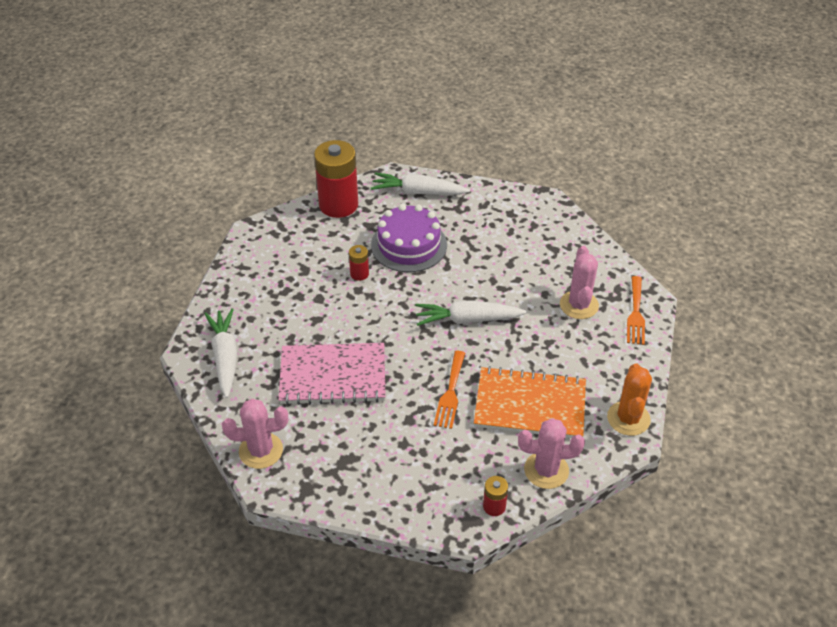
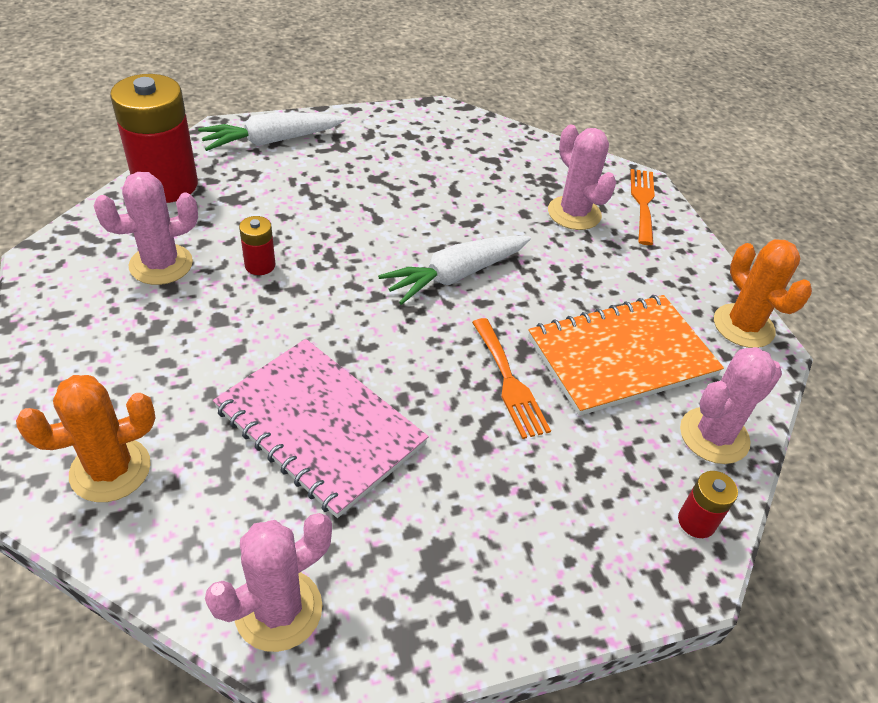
camera: 35 degrees left, 0 degrees up
white carrot [204,308,237,398] -> orange cactus [16,375,155,502]
pink notebook [278,343,386,405] -> pink notebook turned 75 degrees clockwise [213,339,429,518]
purple cake [371,204,447,272] -> none
orange fork [627,276,645,345] -> orange fork turned 150 degrees counterclockwise [630,169,655,245]
none -> pink cactus [93,172,198,285]

